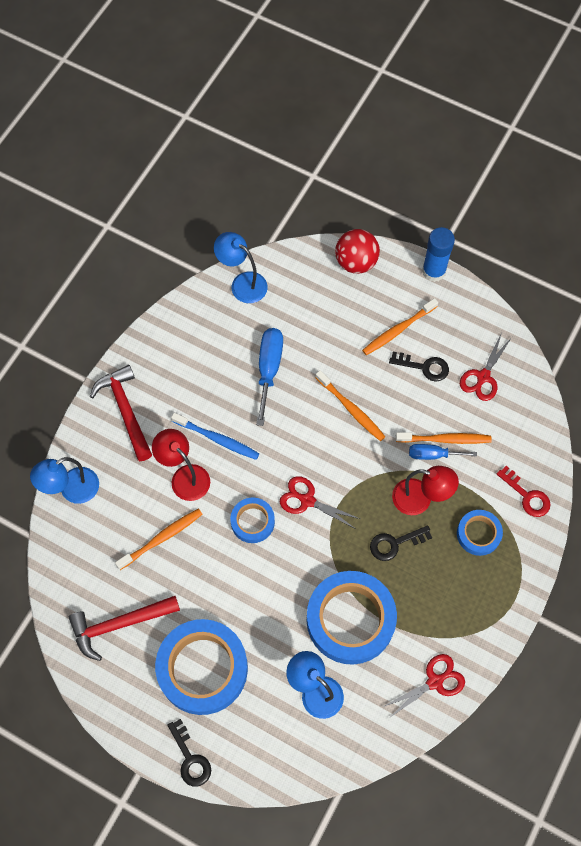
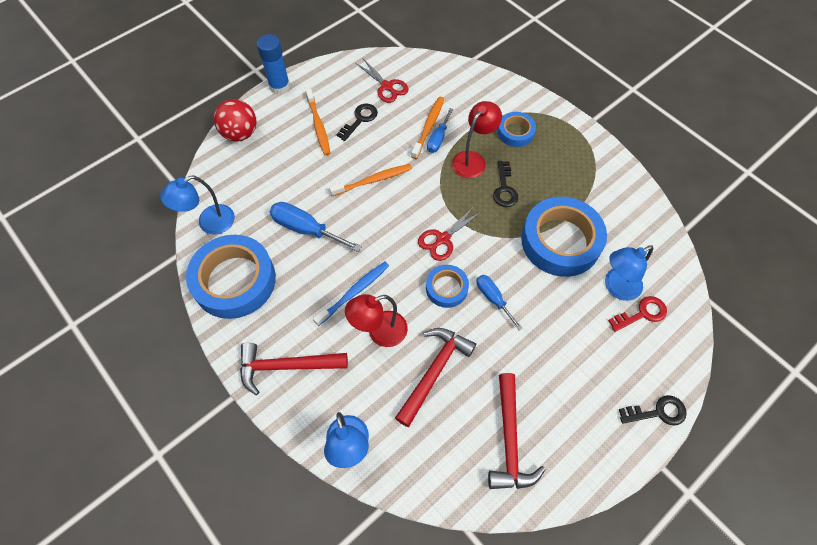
camera: 70 degrees left, 5 degrees down
orange toothbrush [115,509,202,570] -> red hammer [395,328,476,427]
blue tape [155,619,248,715] -> blue tape moved to [186,235,276,319]
red scissors [383,654,465,719] -> none
red key [497,466,550,517] -> red key moved to [608,296,667,332]
none -> blue screwdriver [477,275,522,330]

